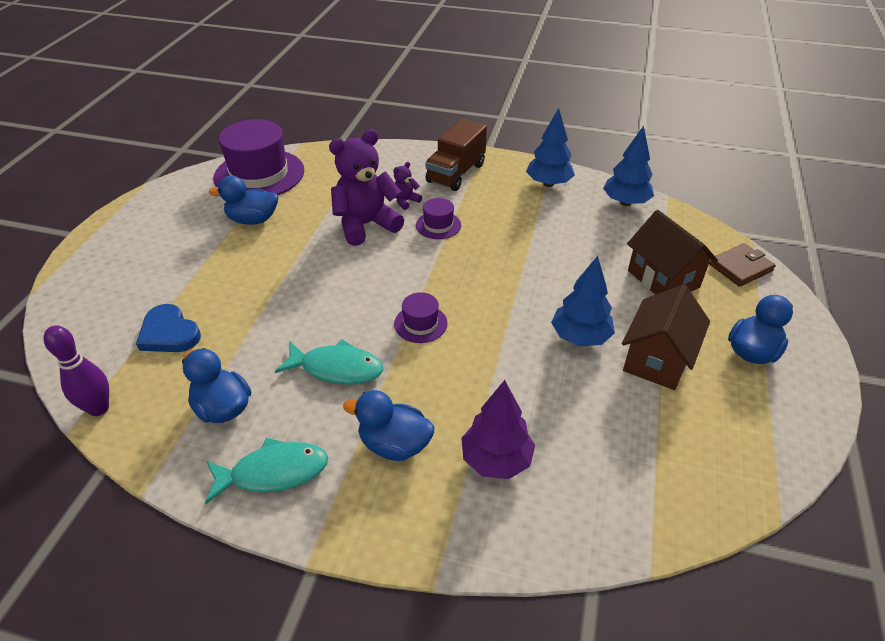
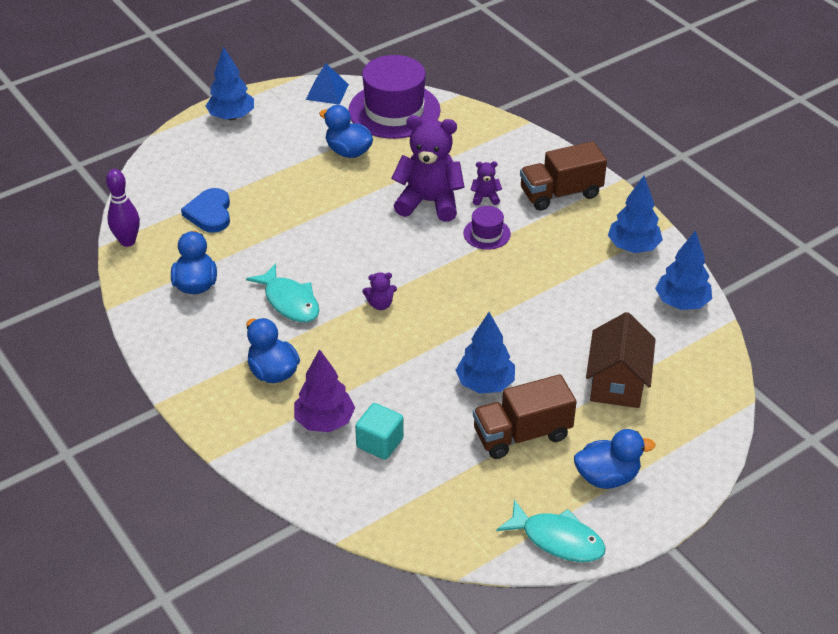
camera: 40 degrees right, 0 degrees up
turquoise fish [205,438,328,504] -> turquoise fish moved to [496,499,606,562]
purple hat [394,292,448,343] -> purple teddy bear [362,272,397,310]
brown house [622,285,710,390] -> brown truck [473,374,577,459]
brown wallet [709,243,776,287] -> none
none -> blue tree [206,47,254,120]
none -> blue pyramid [306,63,349,105]
none -> turquoise cube [355,403,404,460]

